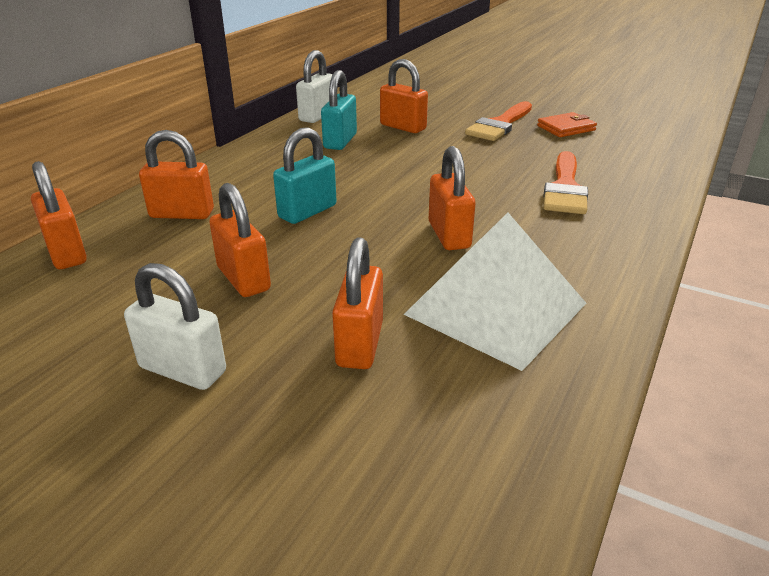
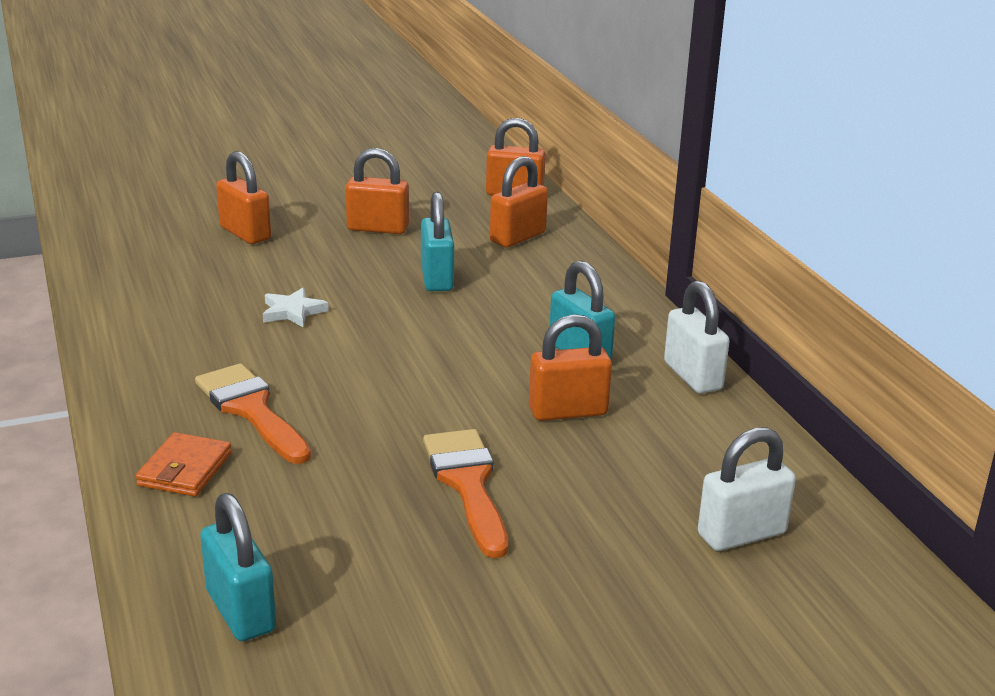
camera: 130 degrees right, 5 degrees down
white padlock [124,263,226,390] -> white padlock moved to [698,427,796,551]
white pyramid [404,213,587,371] -> none
orange padlock [429,146,476,250] -> white star [263,288,329,327]
orange wallet [537,112,597,137] -> orange wallet moved to [135,432,232,497]
none -> turquoise padlock [200,493,276,641]

